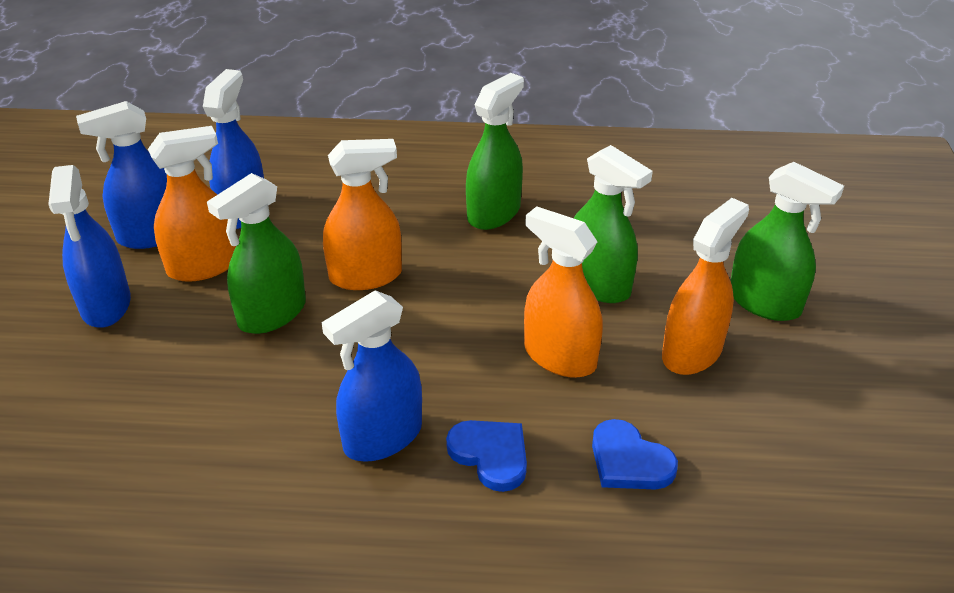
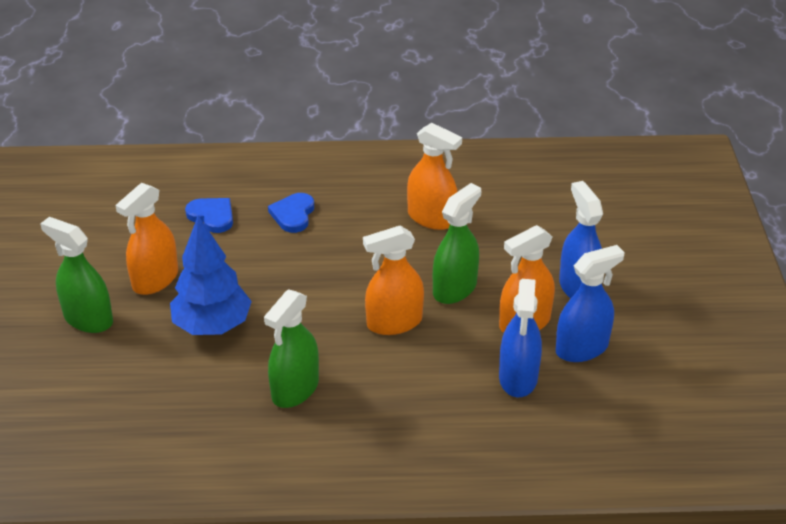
camera: 175 degrees right, 0 degrees up
blue spray bottle [322,290,422,461] -> none
blue heart [446,420,527,492] -> blue heart turned 60 degrees clockwise [268,193,314,233]
orange spray bottle [524,206,603,378] -> orange spray bottle moved to [407,123,462,230]
green spray bottle [574,145,653,303] -> blue tree [170,216,252,335]

